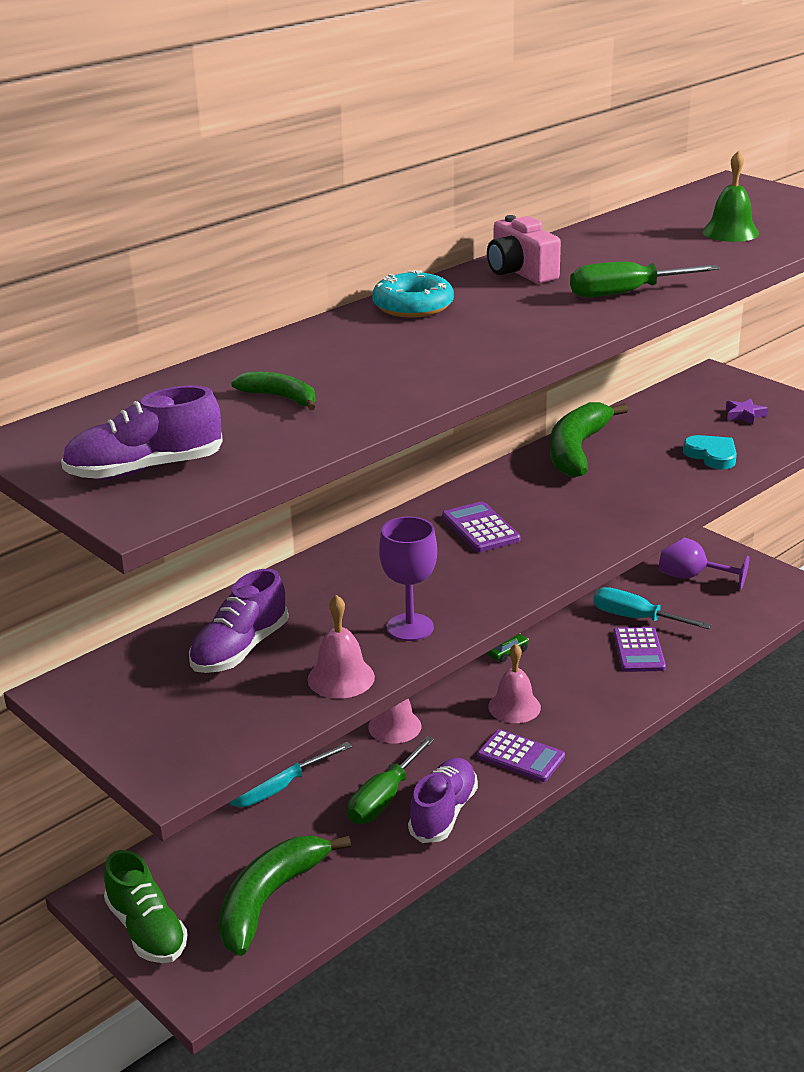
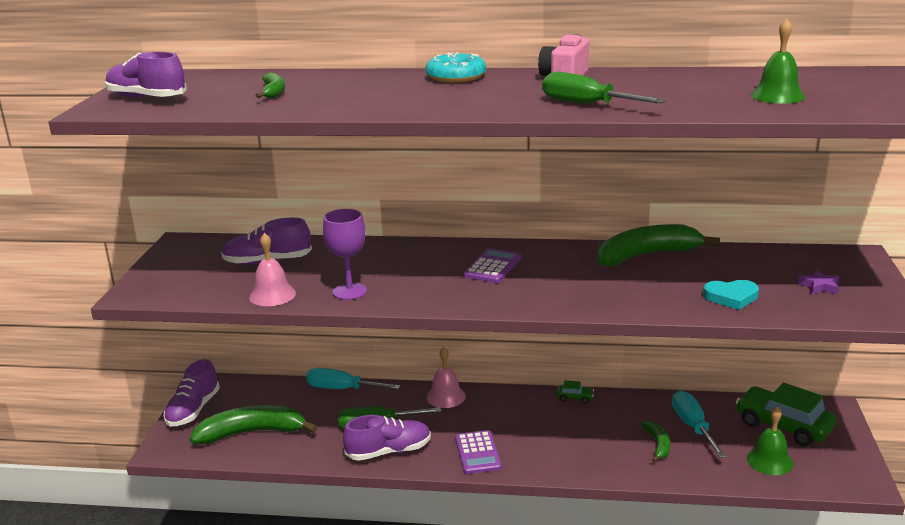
camera: 50 degrees right, 5 degrees down
green shoe [104,850,188,963] -> purple shoe [164,359,220,427]
pink bell [488,644,541,723] -> none
purple calculator [613,627,666,672] -> green banana [641,421,670,462]
purple goblet [659,538,750,590] -> green car [736,383,836,447]
turquoise heart [683,435,737,470] -> turquoise heart turned 75 degrees clockwise [703,280,759,310]
none -> green bell [747,406,793,475]

